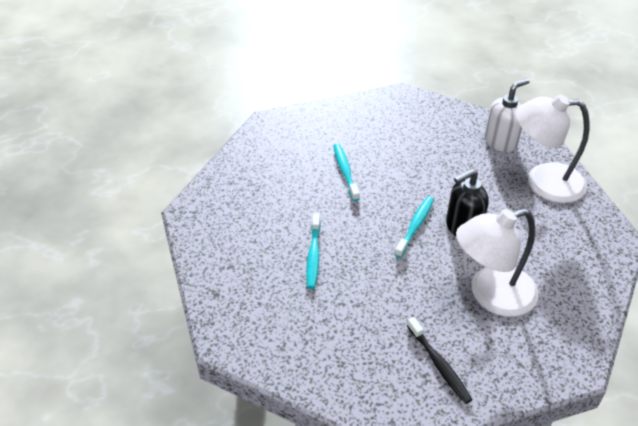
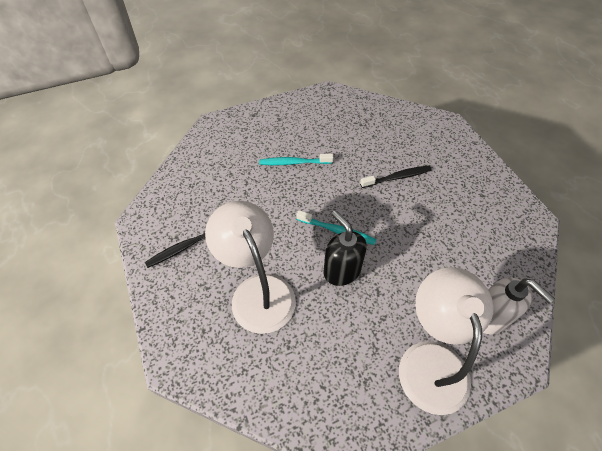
camera: 85 degrees right, 10 degrees up
turquoise toothbrush [333,144,360,201] -> black toothbrush [360,166,432,188]

